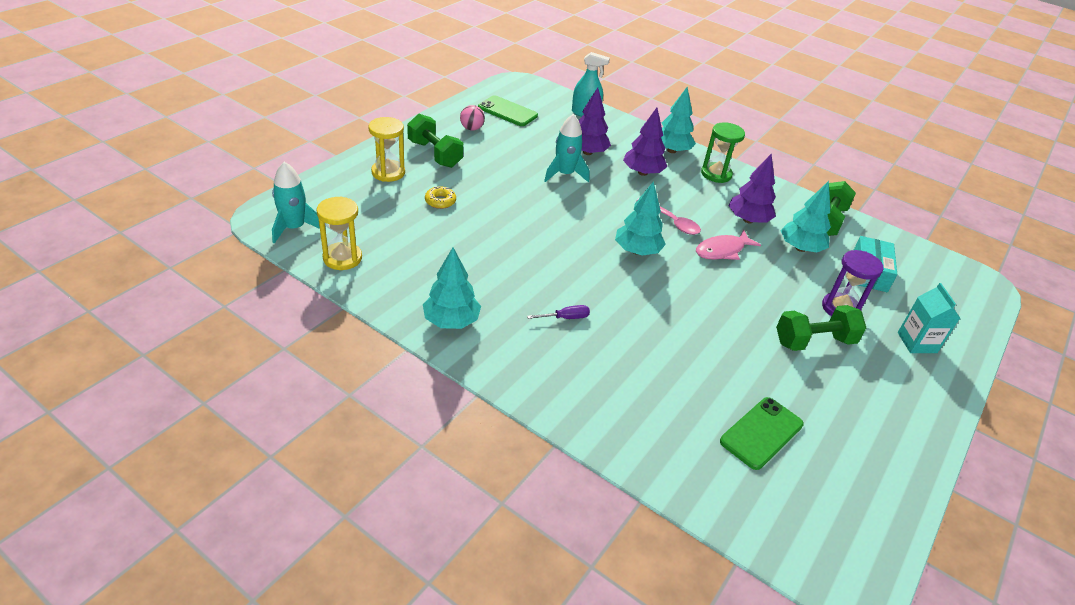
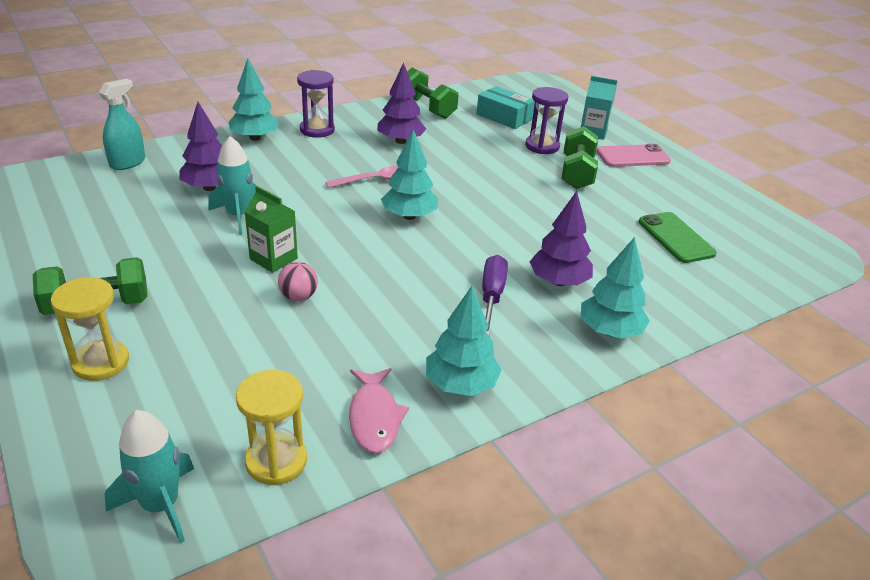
camera: 65 degrees left, 5 degrees down
yellow donut [425,186,456,209] -> none
pink ball [460,105,485,131] -> pink ball moved to [278,262,318,301]
green phone [478,95,538,126] -> none
purple screwdriver [527,305,590,319] -> purple screwdriver [482,255,508,336], size x1.64
purple tree [623,108,667,176] -> purple tree moved to [529,191,593,286]
pink fish [696,230,761,260] -> pink fish moved to [349,368,409,453]
green hourglass [701,122,745,183] -> purple hourglass [297,70,335,138]
turquoise tree [780,181,831,252] -> turquoise tree moved to [581,237,650,339]
none -> green carton [244,186,298,273]
none -> pink phone [596,144,671,167]

